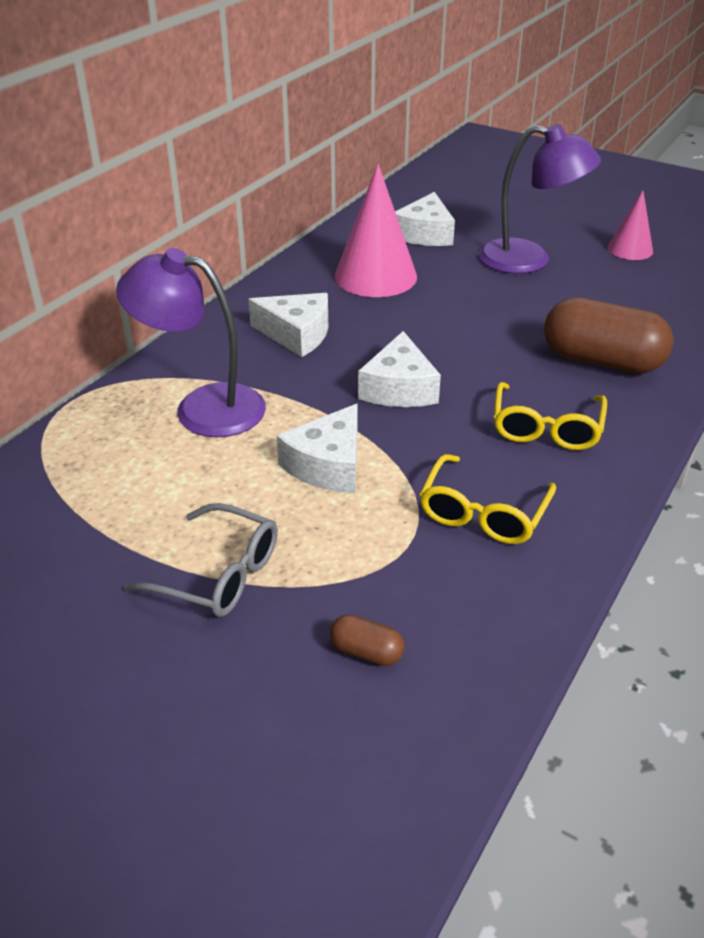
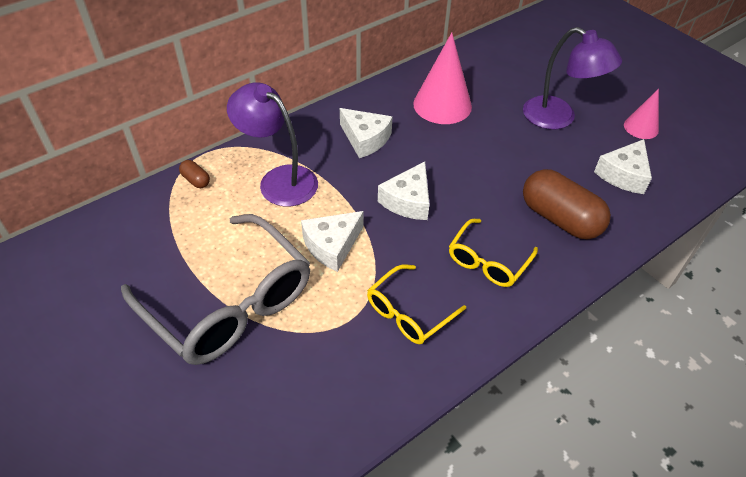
camera: 20 degrees right, 10 degrees up
grey glasses [124,503,278,617] -> grey glasses [121,214,310,365], size x1.93
brown capsule [330,615,405,666] -> brown capsule moved to [179,160,210,188]
white cheese [395,192,455,246] -> white cheese moved to [594,139,652,194]

